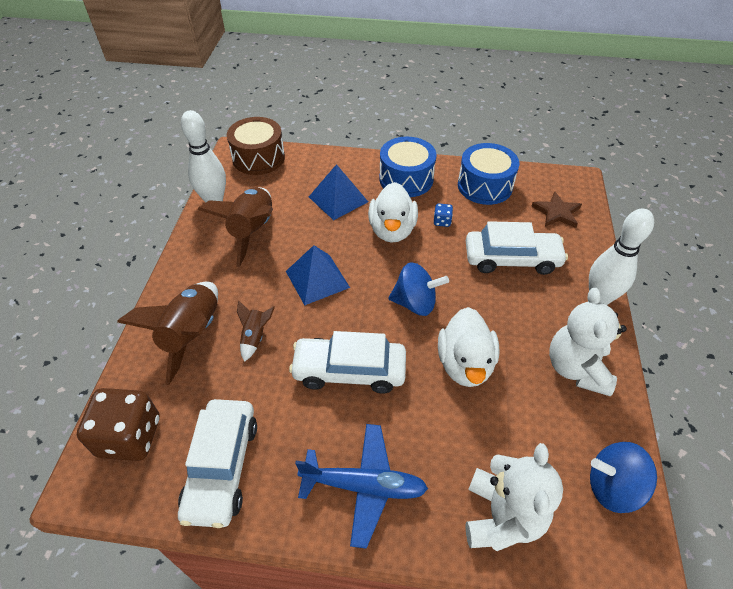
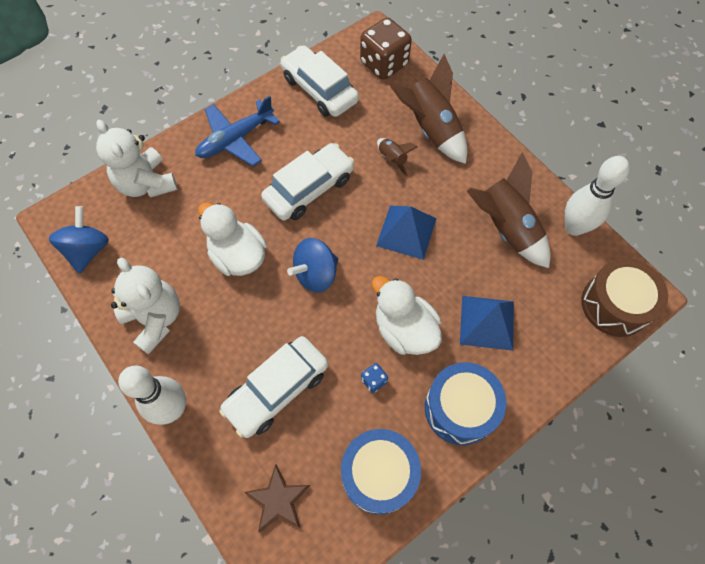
camera: 135 degrees right, 15 degrees up
blue spinning top [590,442,657,513] -> blue spinning top turned 45 degrees counterclockwise [49,206,109,274]

